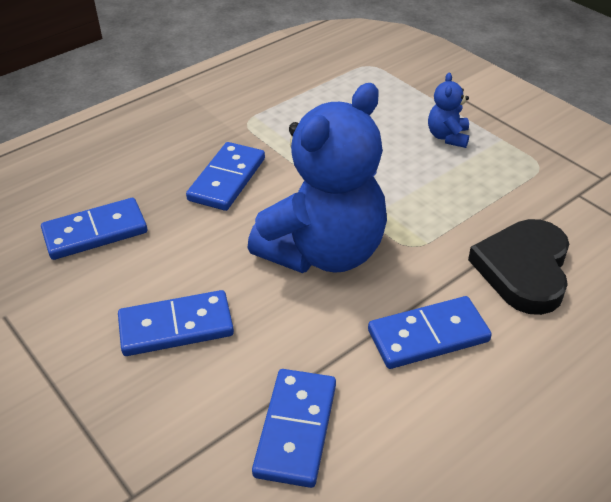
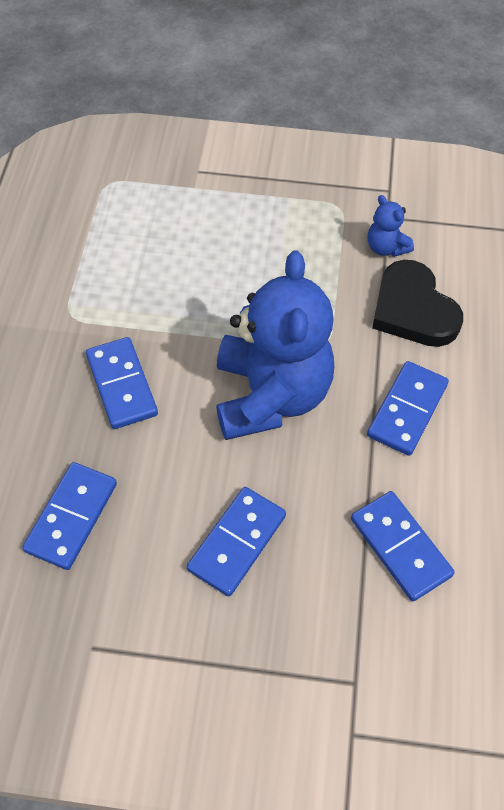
camera: 45 degrees left, 15 degrees up
blue teddy bear [428,73,469,148] -> blue teddy bear moved to [368,195,414,257]

